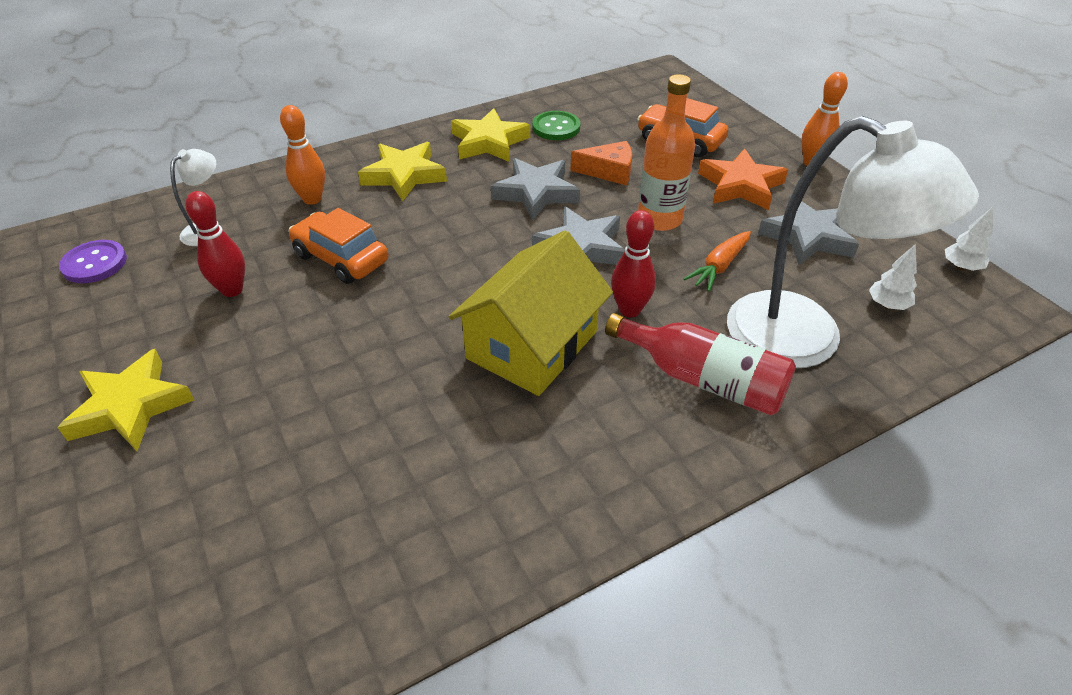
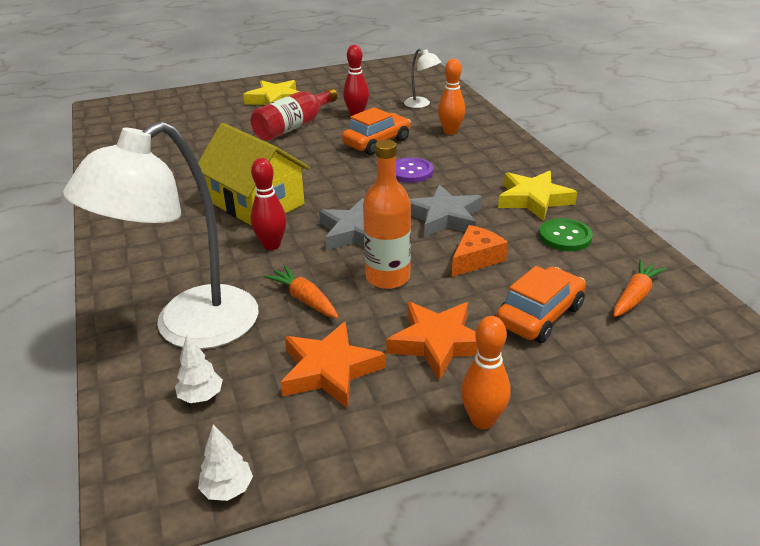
camera: 100 degrees right, 10 degrees down
purple button [59,240,127,283] -> purple button moved to [395,157,433,183]
yellow star [358,142,447,201] -> none
orange cheese [571,141,632,185] -> orange cheese turned 150 degrees counterclockwise [452,225,508,277]
red bottle [605,313,796,416] -> red bottle moved to [251,88,338,141]
grey star [758,195,859,265] -> orange star [281,321,386,409]
none -> orange carrot [614,260,666,317]

